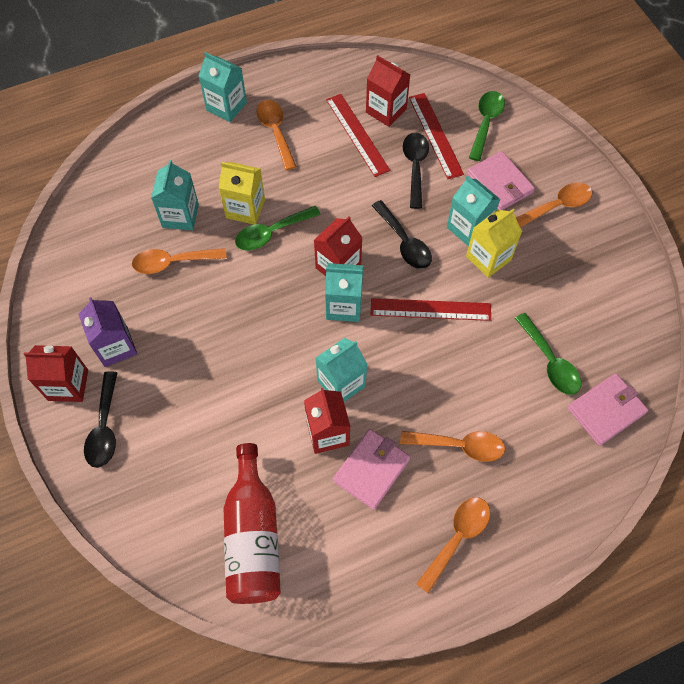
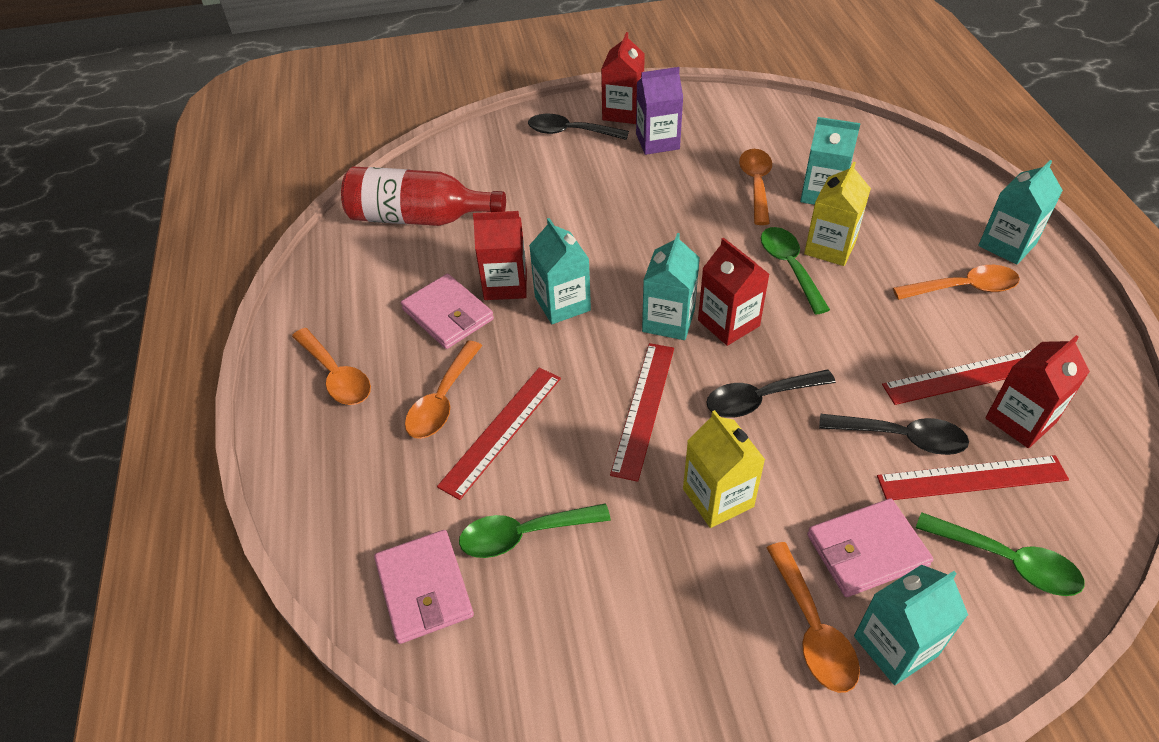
camera: 105 degrees right, 15 degrees down
turquoise carton [447,176,500,247] -> turquoise carton moved to [854,565,968,685]
none -> red ruler [437,367,561,500]

